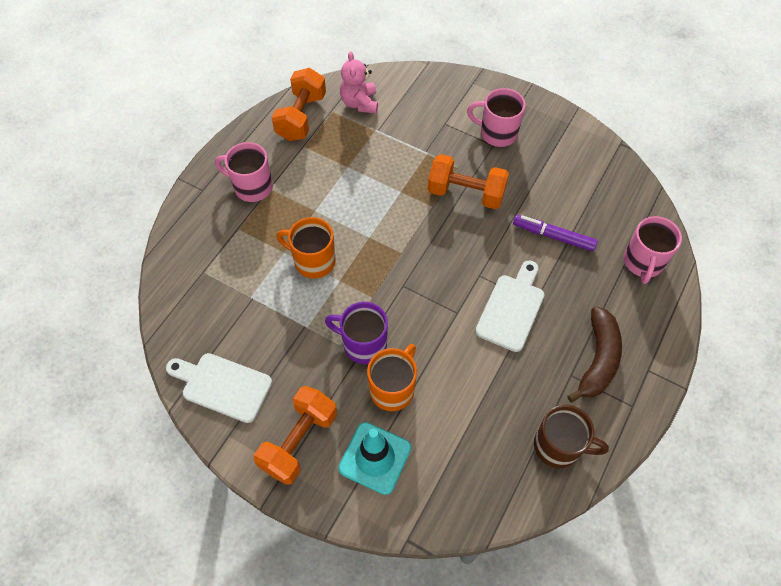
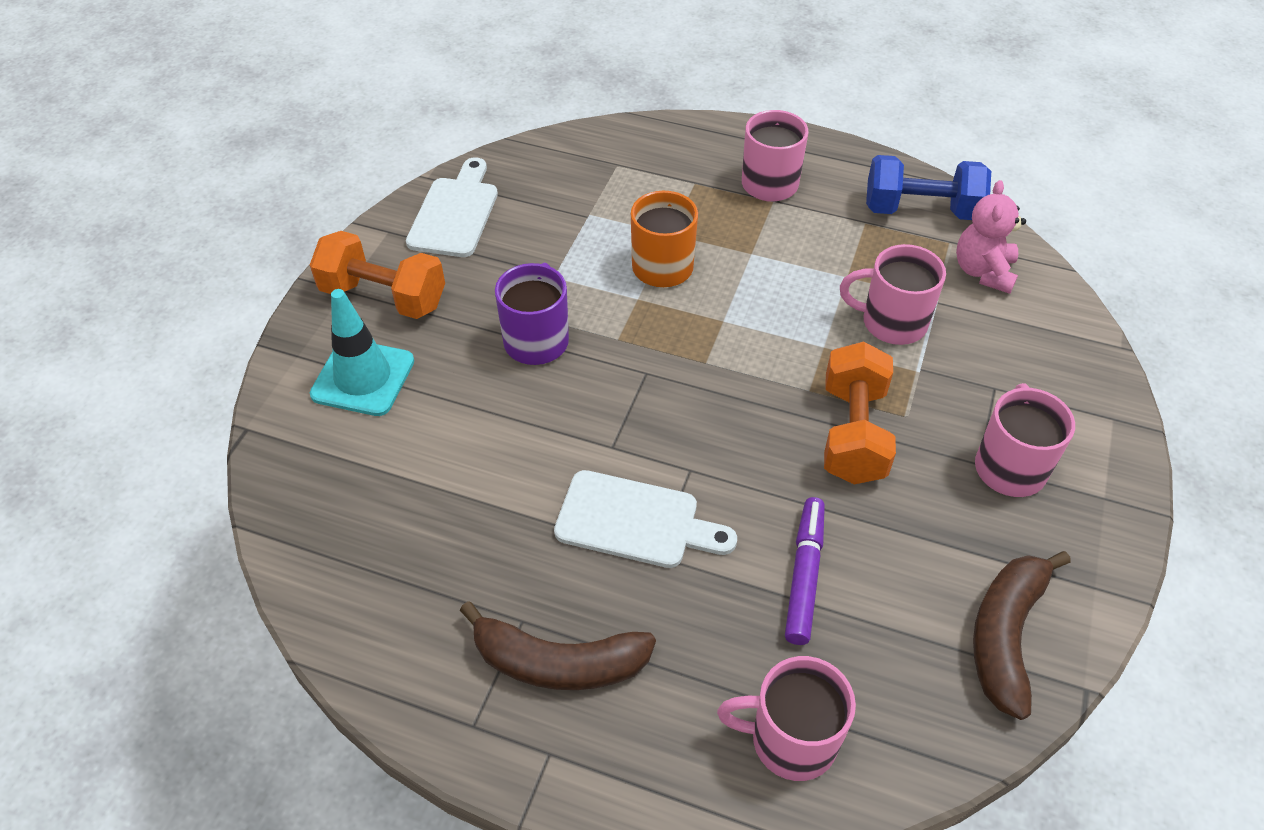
camera: 80 degrees right, 10 degrees down
orange dumbbell [272,68,326,141] -> blue dumbbell [866,155,991,220]
pink teddy bear [340,51,378,114] -> pink teddy bear turned 60 degrees counterclockwise [956,180,1026,294]
orange mug [367,344,417,411] -> none
brown mug [534,405,609,468] -> none
none -> pink mug [840,244,946,345]
none -> brown banana [973,551,1071,720]

